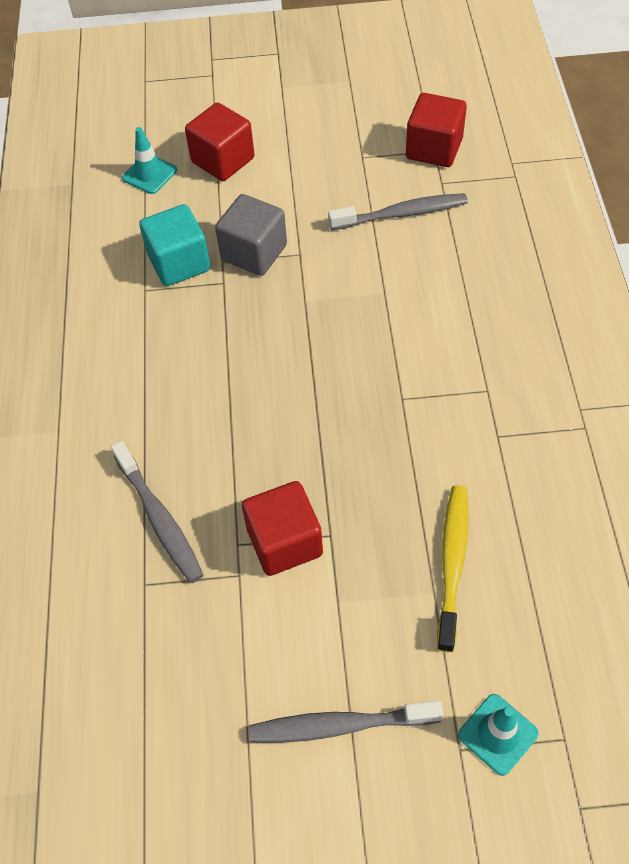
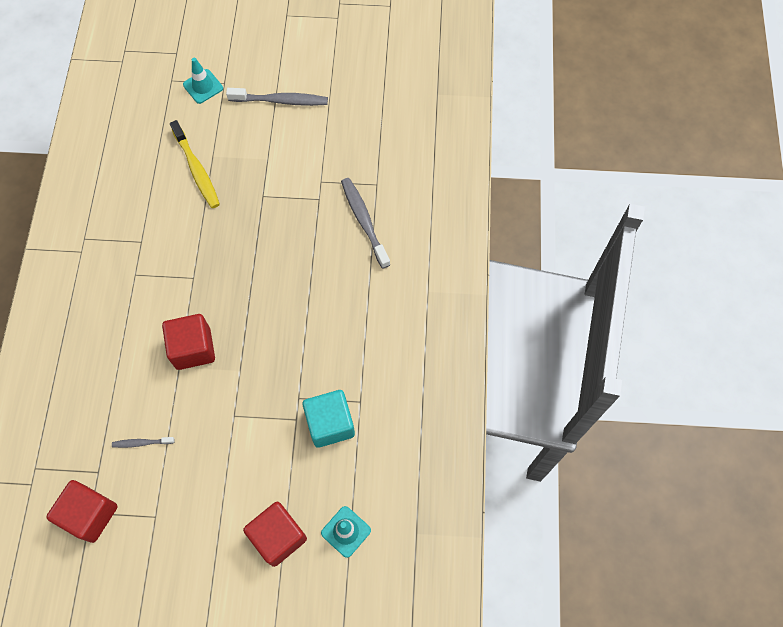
camera: 175 degrees left, 10 degrees up
grey cube [215,194,287,276] -> none
red cube [242,481,323,576] -> red cube moved to [162,314,215,370]
grey toothbrush [328,193,468,230] -> grey toothbrush [112,437,175,448], size x0.53
yellow toothbrush [437,485,468,652] -> yellow toothbrush turned 45 degrees counterclockwise [170,120,220,208]

